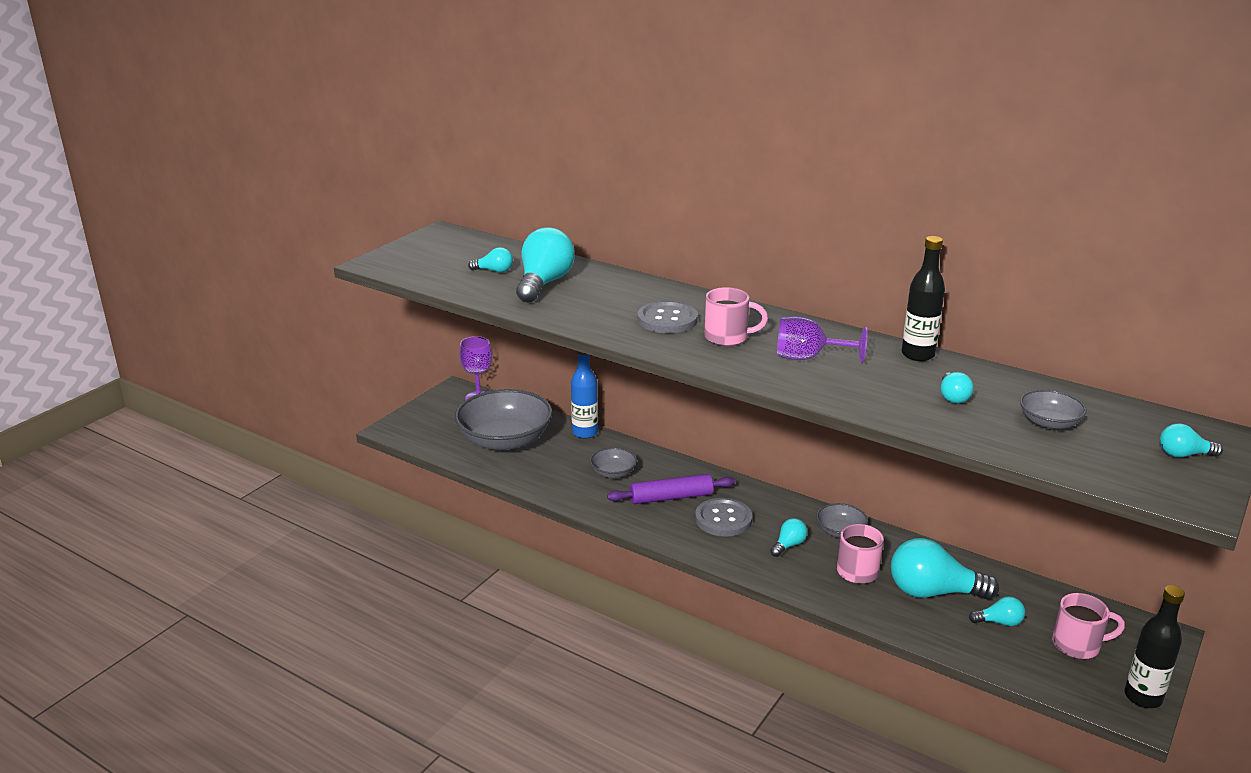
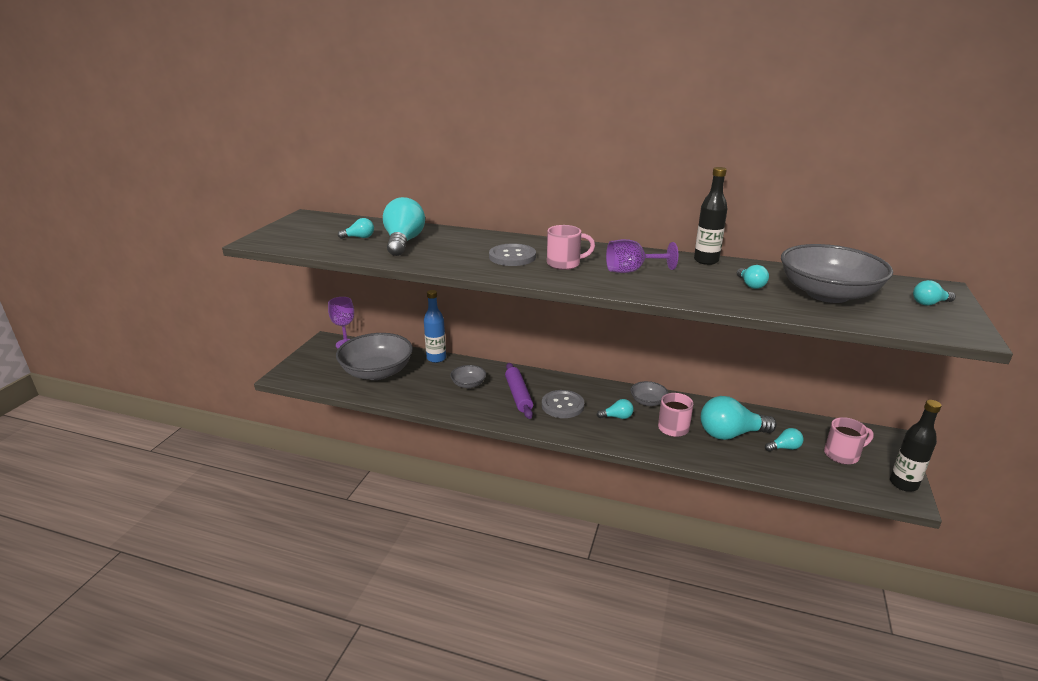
camera: 15 degrees left, 0 degrees up
purple rolling pin [607,474,735,504] -> purple rolling pin turned 75 degrees counterclockwise [505,363,533,419]
turquoise light bulb [770,518,807,557] -> turquoise light bulb turned 60 degrees clockwise [597,399,634,419]
grey bowl [1020,390,1087,430] -> grey bowl [781,244,893,303], size x2.14

